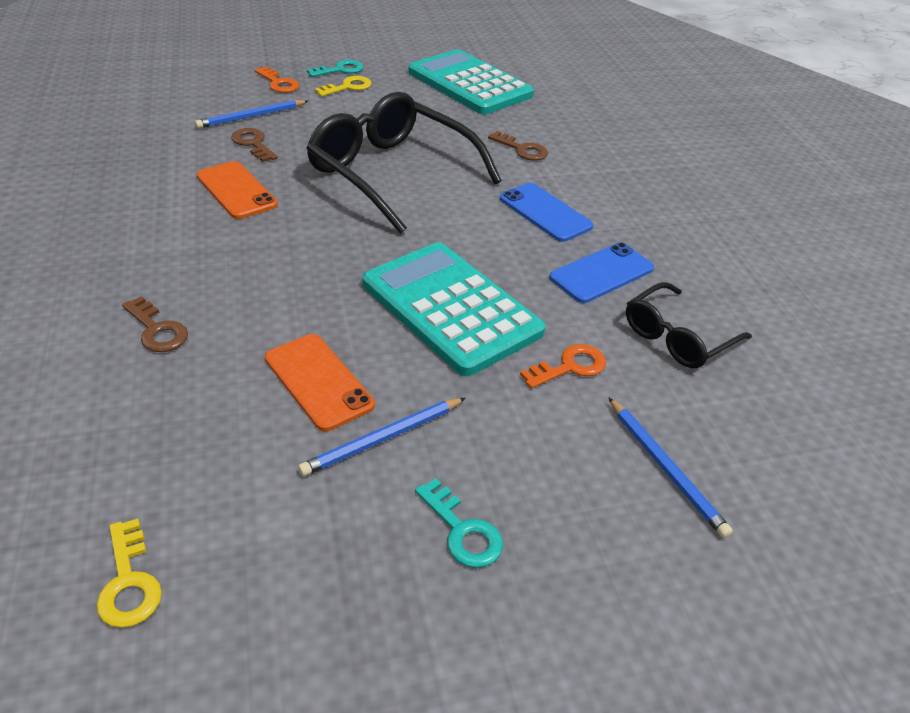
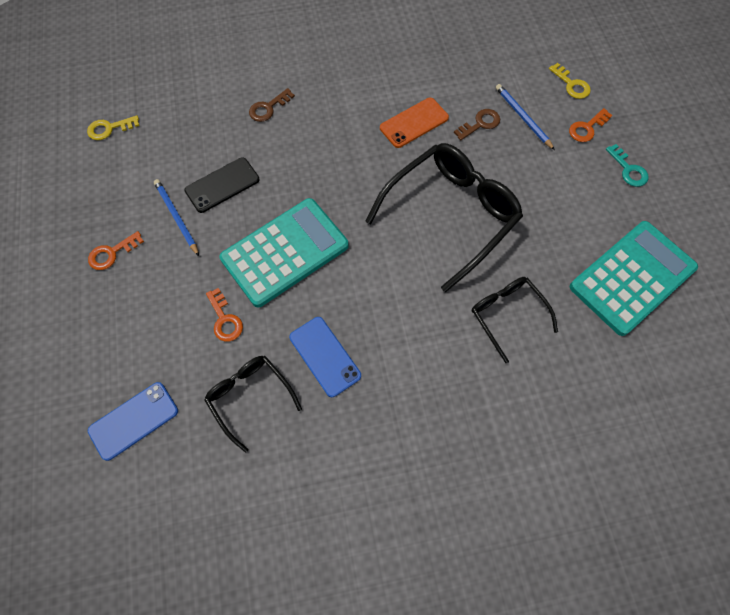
camera: 95 degrees right, 25 degrees up
orange phone [265,334,375,431] -> black phone [184,157,260,213]
yellow key [315,76,372,97] -> yellow key moved to [549,63,591,99]
turquoise key [415,478,503,568] -> orange key [88,231,144,270]
brown key [488,131,548,161] -> black glasses [472,277,558,363]
blue phone [500,183,594,242] -> blue phone moved to [88,382,178,461]
blue pencil [609,398,733,538] -> none

